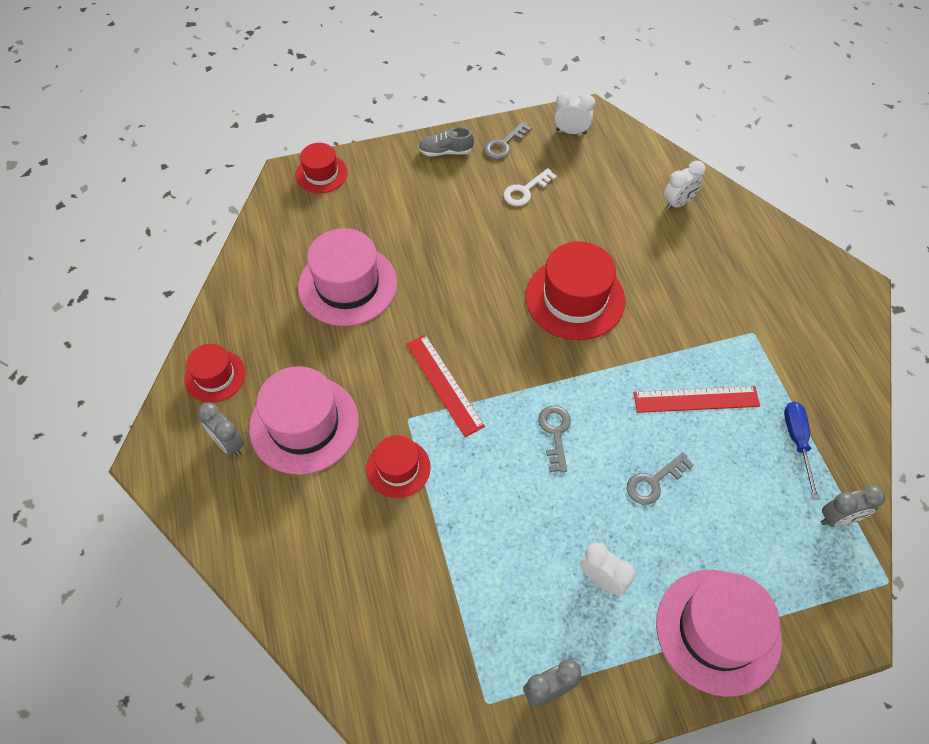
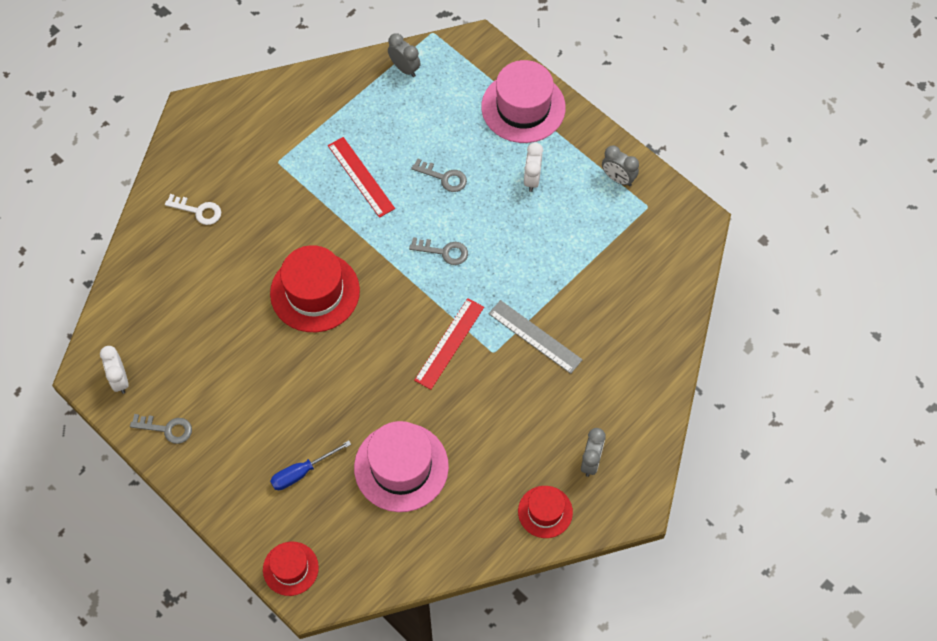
camera: 120 degrees left, 5 degrees up
pink hat [249,366,359,475] -> none
red hat [366,435,431,498] -> grey ruler [488,300,583,374]
grey shoe [418,127,474,156] -> none
white key [503,168,557,206] -> white key moved to [165,194,221,225]
grey key [538,405,571,473] -> grey key turned 135 degrees counterclockwise [409,237,468,265]
white clock [664,161,706,210] -> none
blue screwdriver [784,402,819,500] -> blue screwdriver moved to [270,440,351,490]

